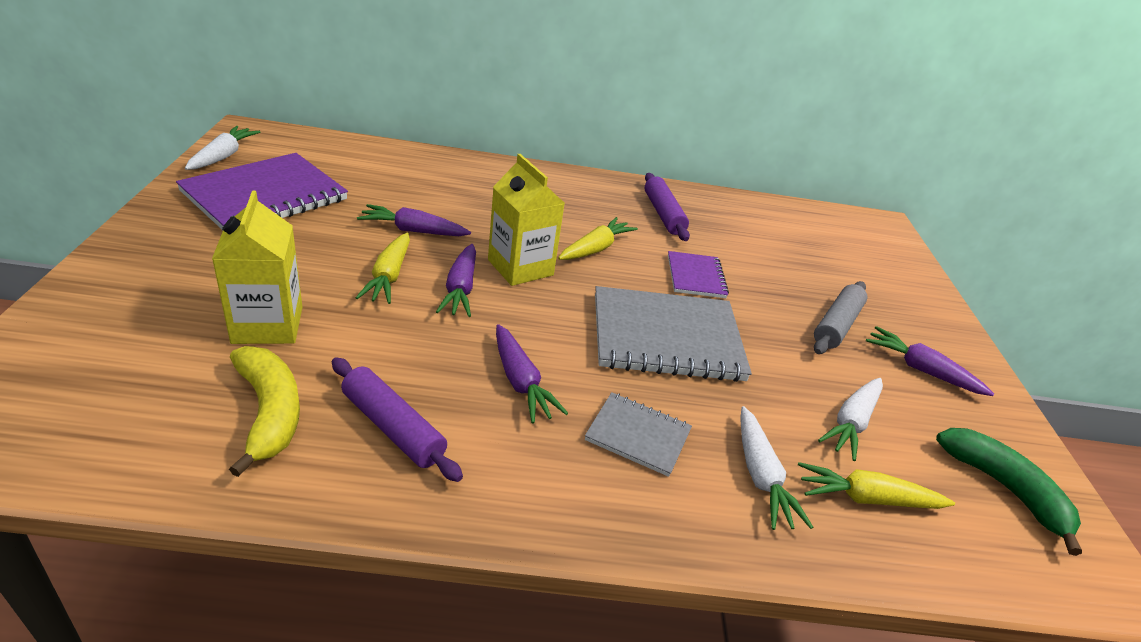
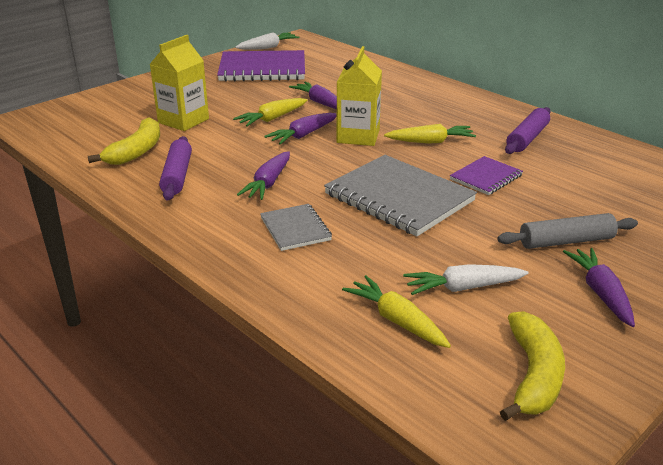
camera: 50 degrees right, 5 degrees down
white carrot [740,406,813,530] -> none
green banana [936,428,1082,556] -> yellow banana [500,311,565,421]

